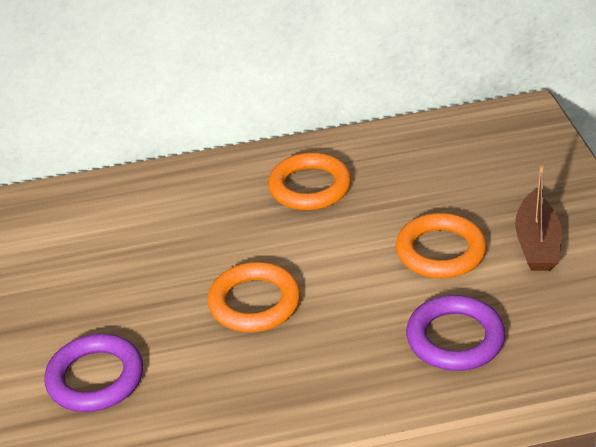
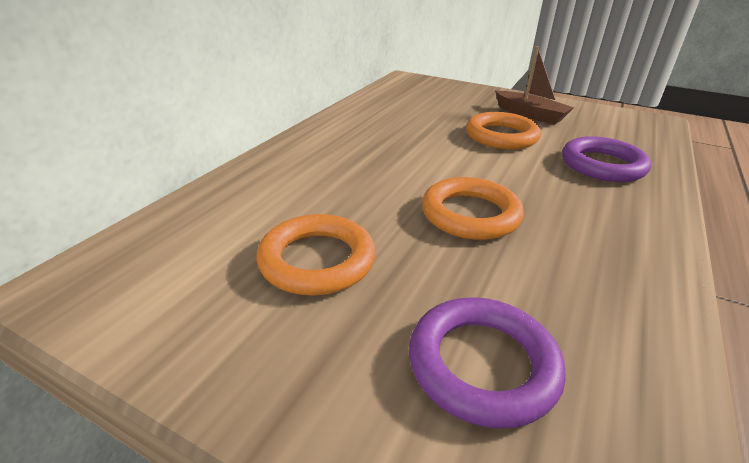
camera: 55 degrees left, 5 degrees down
orange ring [268,152,351,210] -> orange ring moved to [256,214,376,296]

